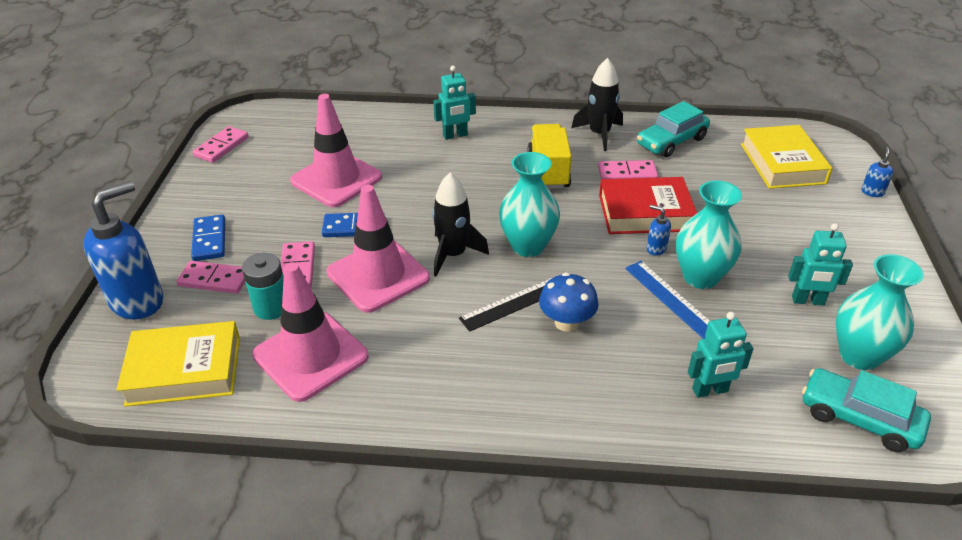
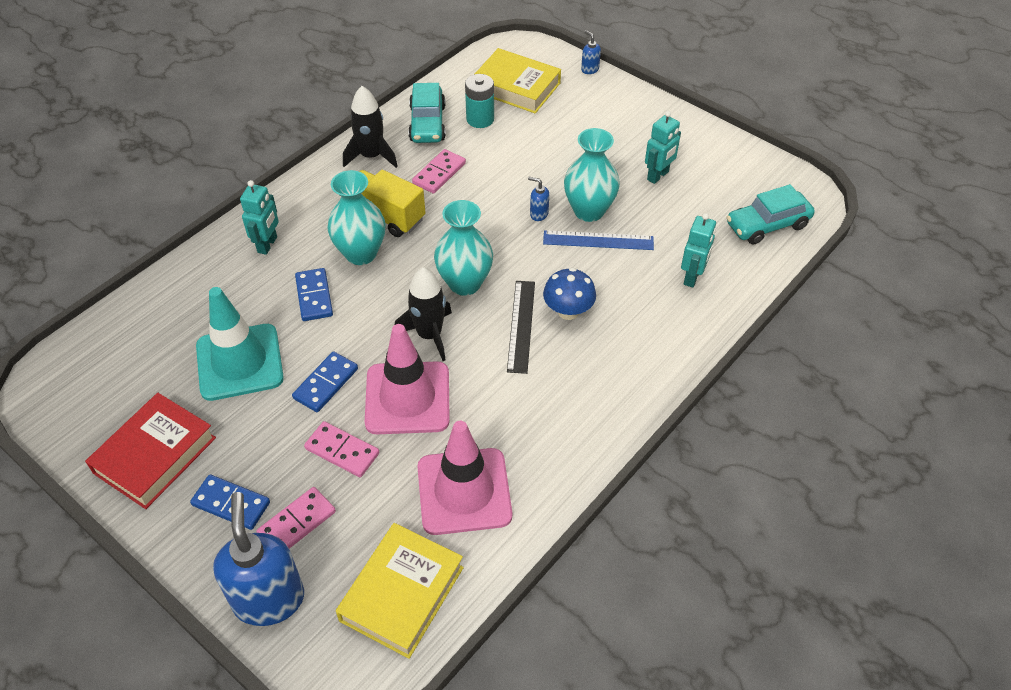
camera: 55 degrees left, 10 degrees up
pink domino [193,126,249,163] -> none
turquoise battery [242,253,284,320] -> turquoise battery moved to [465,74,494,128]
pink traffic cone [290,94,382,207] -> turquoise traffic cone [196,287,284,401]
red book [599,177,697,234] -> red book moved to [85,393,216,509]
blue soap dispenser [646,205,671,256] -> blue soap dispenser turned 45 degrees clockwise [528,177,549,221]
turquoise vase [836,254,924,370] -> turquoise vase moved to [327,170,385,265]
none -> blue domino [295,268,333,321]

